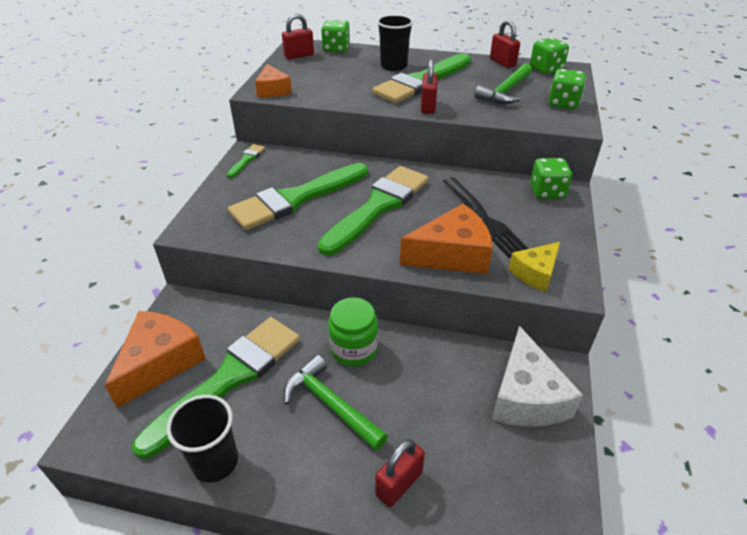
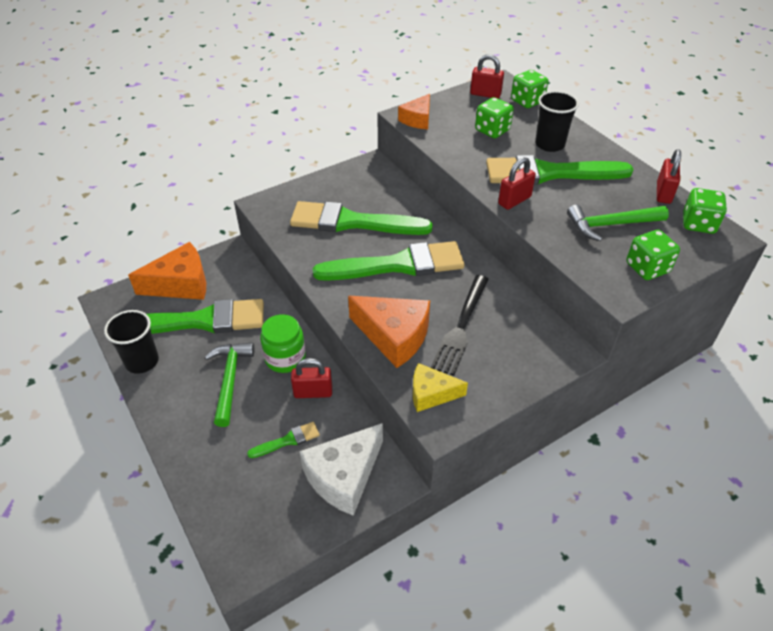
camera: 45 degrees right, 5 degrees up
green brush [227,144,265,178] -> green brush moved to [247,422,320,458]
red padlock [375,439,425,507] -> red padlock moved to [291,358,332,398]
green dice [530,158,572,199] -> green dice moved to [475,97,514,138]

